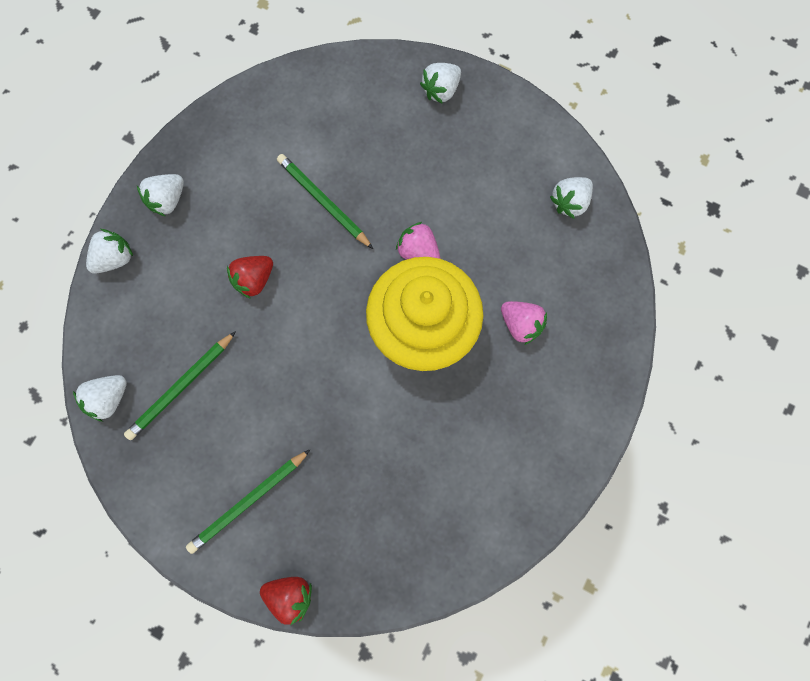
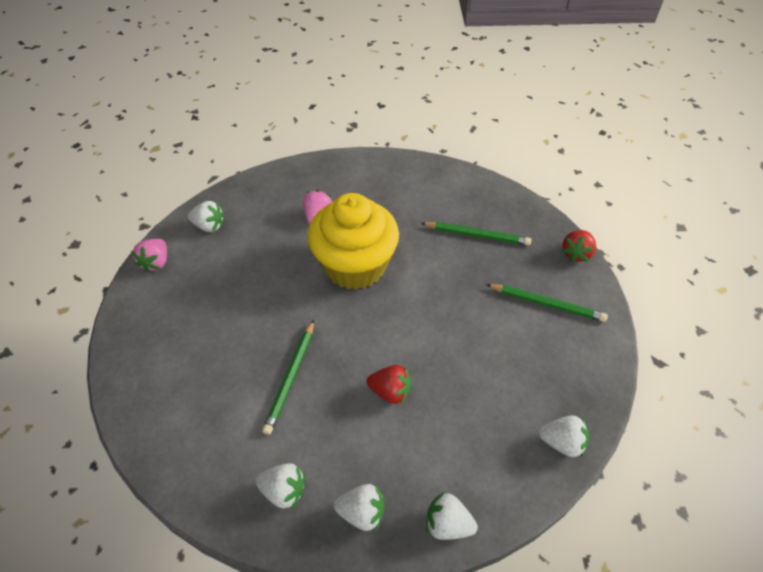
camera: 120 degrees left, 25 degrees down
green pencil [124,331,236,440] -> green pencil moved to [421,222,531,246]
red strawberry [260,577,312,625] -> red strawberry turned 135 degrees counterclockwise [561,230,596,262]
pink strawberry [396,222,440,260] -> pink strawberry moved to [131,239,167,273]
white strawberry [420,63,461,104] -> white strawberry moved to [255,463,305,509]

